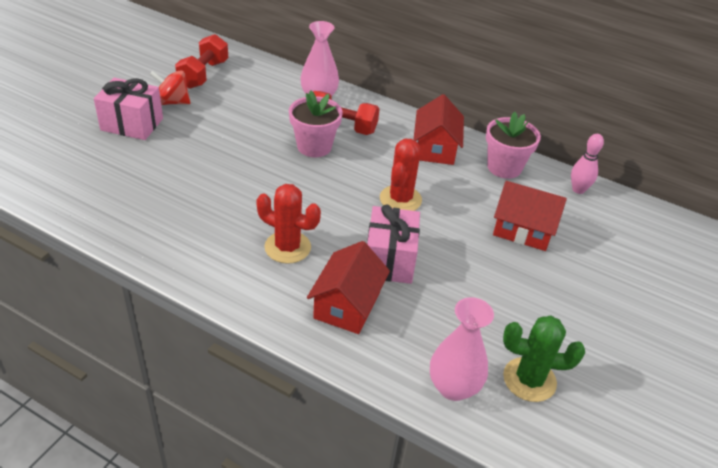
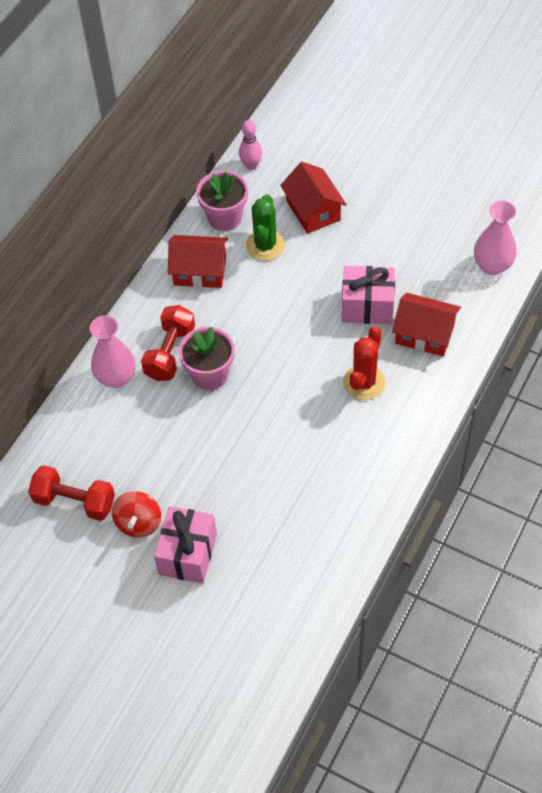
camera: 85 degrees left, 15 degrees up
red cactus [380,139,422,211] -> none
red house [493,181,567,251] -> red house turned 45 degrees counterclockwise [280,162,347,234]
green cactus [503,315,585,402] -> green cactus moved to [246,195,285,261]

